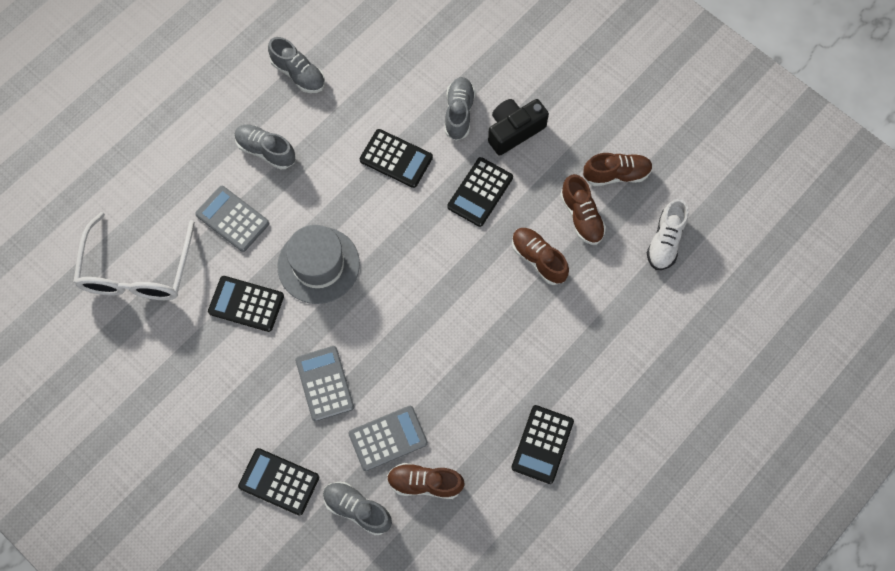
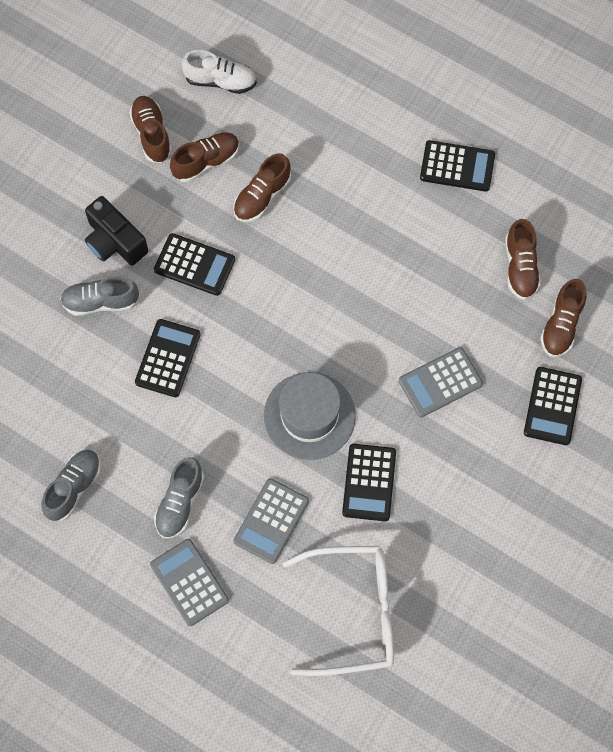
camera: 100 degrees left, 0 degrees up
grey shoe [323,482,392,536] -> brown shoe [540,279,587,357]
grey calculator [348,406,428,471] -> grey calculator moved to [150,539,229,626]

